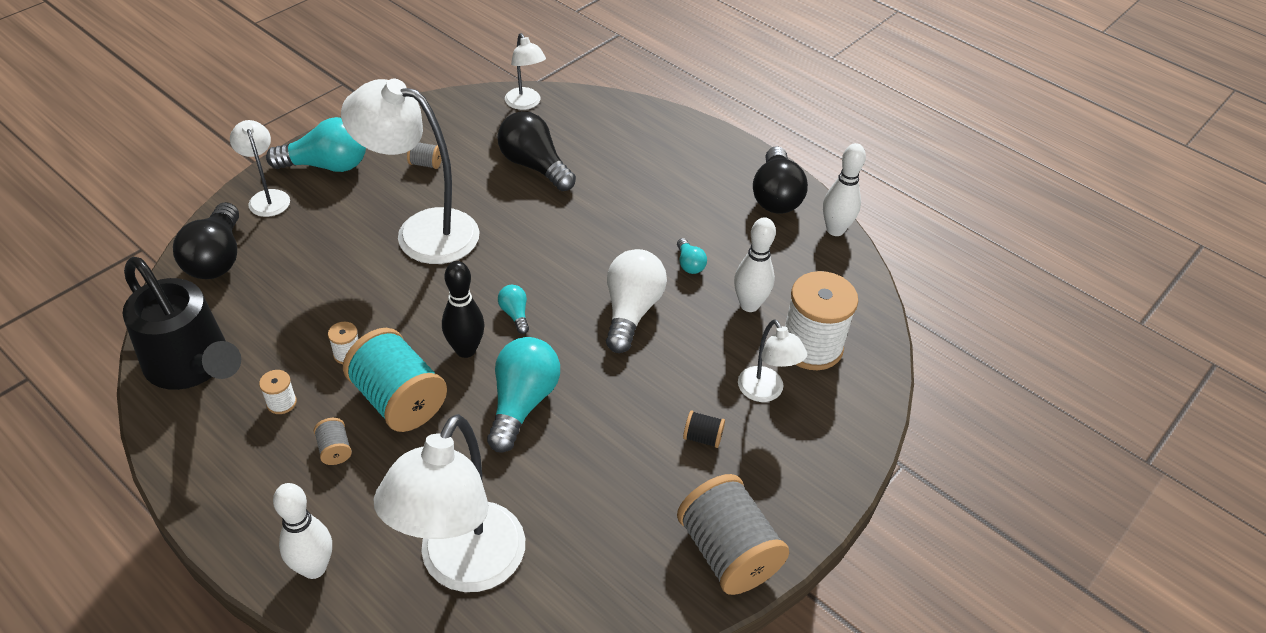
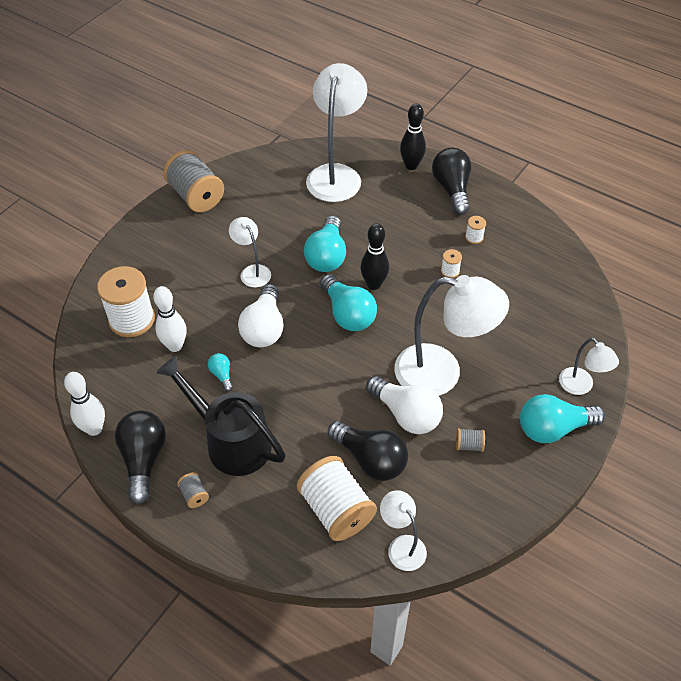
camera: 175 degrees right, 5 degrees up
black watering can [123,257,241,390] -> black watering can moved to [156,356,286,476]
black light bulb [173,202,239,279] -> black light bulb moved to [432,148,471,215]
white bowling pin [273,483,332,579] -> black bowling pin [400,104,426,170]
grey spool [314,418,352,465] -> grey spool moved to [177,472,209,508]
turquoise spool [343,328,447,432] -> none
turquoise light bulb [498,285,529,334] -> turquoise light bulb [320,274,377,331], size x2.08
black spool [683,410,725,448] -> none
white lamp [738,319,807,402] -> white lamp moved to [229,217,271,288]
none -> white spool [297,456,377,541]
none -> white light bulb [366,376,443,434]

